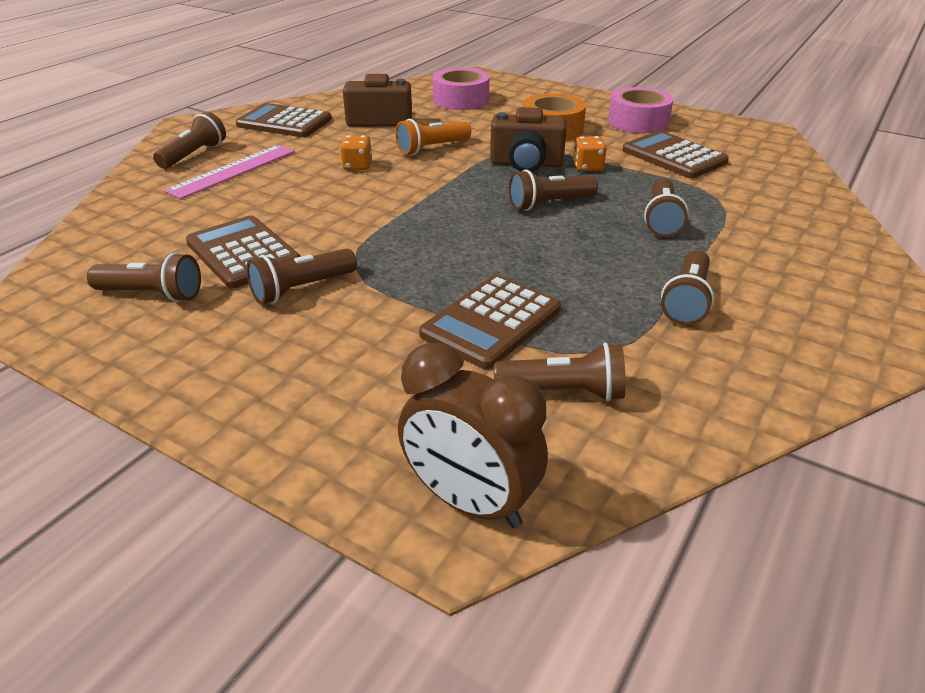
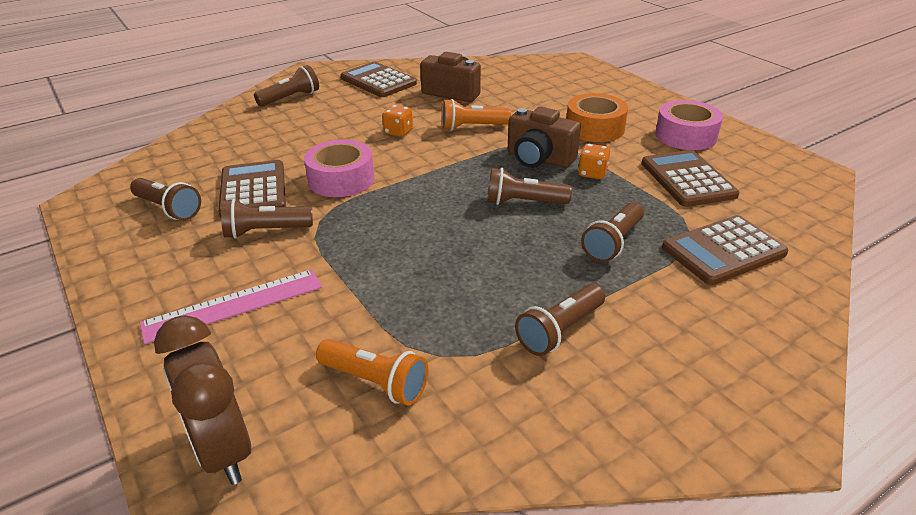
camera: 25 degrees right, 0 degrees up
pink ruler [164,145,295,199] -> pink ruler moved to [140,269,322,344]
brown calculator [419,275,561,369] -> brown calculator moved to [662,215,788,285]
pink tape [432,68,490,110] -> pink tape moved to [304,139,374,197]
brown flashlight [494,343,626,401] -> orange flashlight [316,339,428,405]

